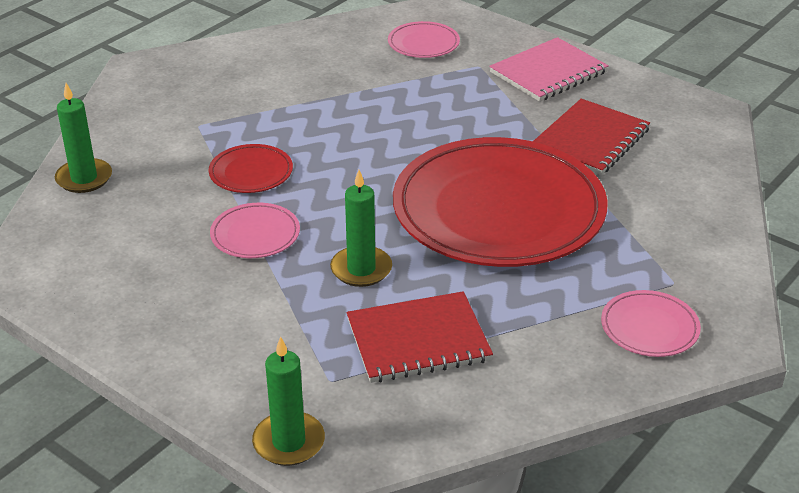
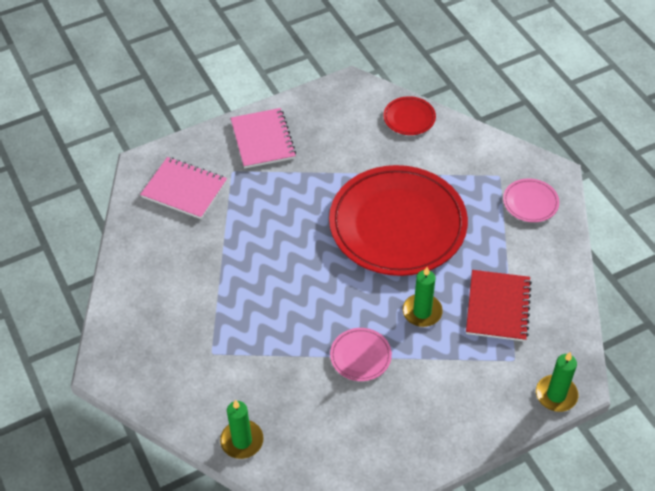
camera: 65 degrees left, 15 degrees up
red plate [209,144,293,193] -> red plate moved to [384,96,436,135]
pink plate [388,21,460,58] -> pink notebook [140,157,227,219]
red notebook [533,99,650,175] -> none

